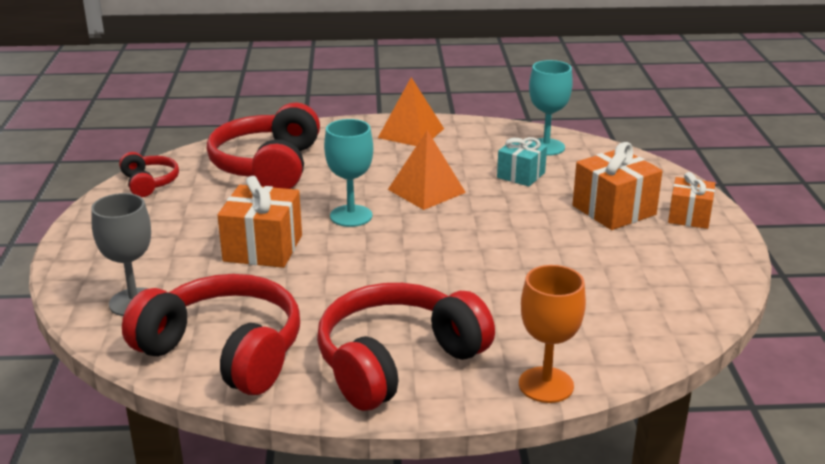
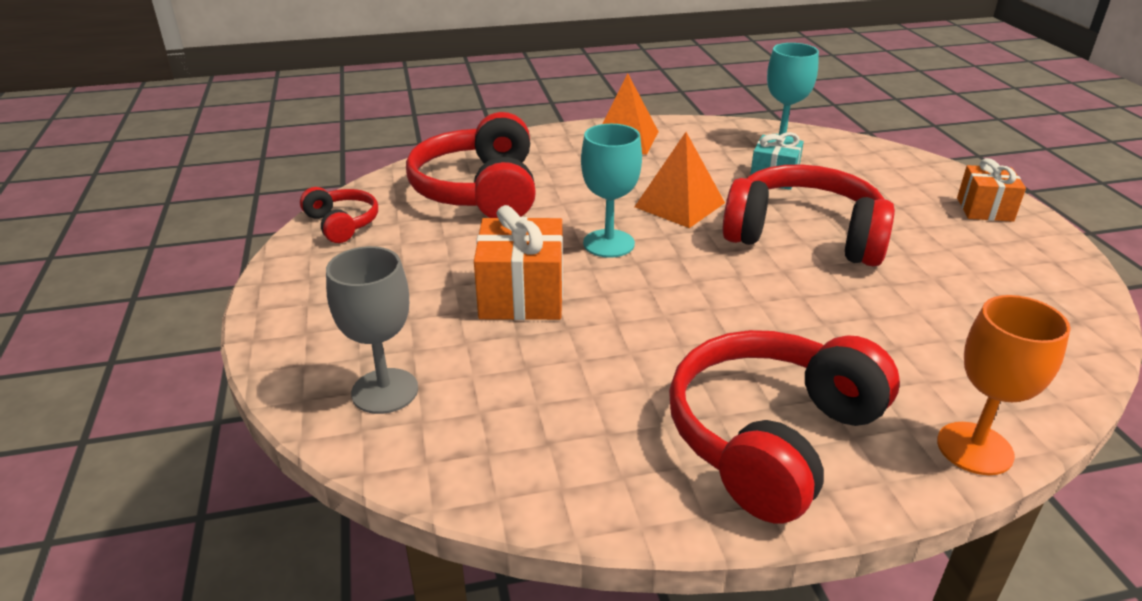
camera: 10 degrees left, 5 degrees up
red headphones [122,274,300,395] -> red headphones moved to [722,164,895,267]
orange gift [573,142,663,230] -> none

